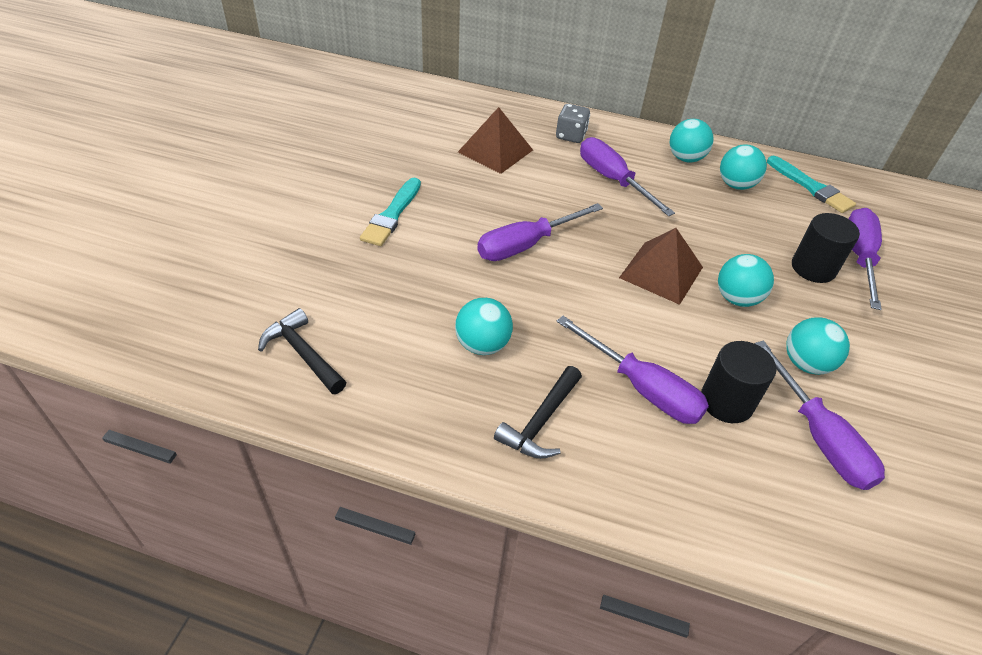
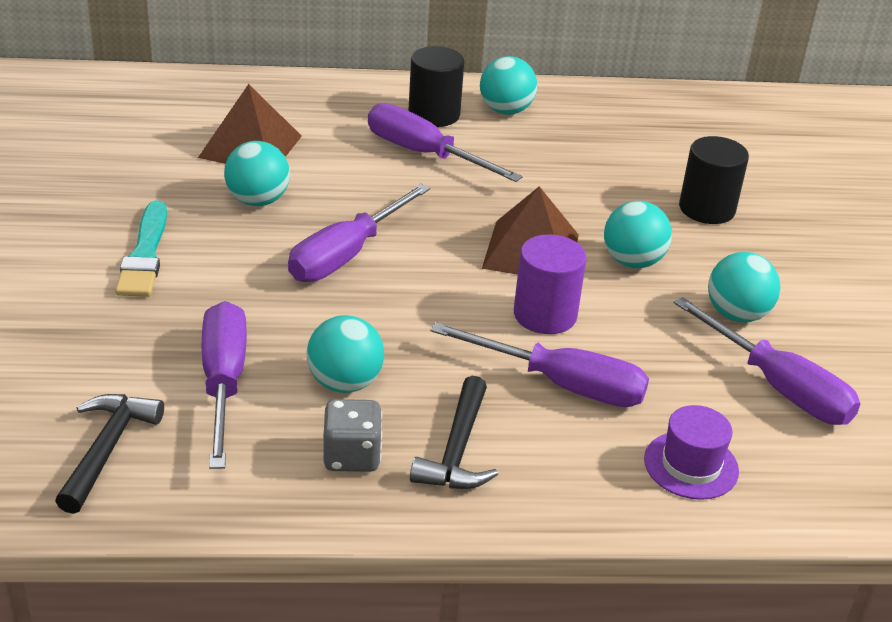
camera: 20 degrees left, 10 degrees down
black hammer [258,308,346,394] -> black hammer turned 75 degrees clockwise [55,394,164,514]
grey dice [556,104,590,143] -> grey dice moved to [323,399,382,472]
black cylinder [701,341,776,423] -> black cylinder moved to [408,46,464,127]
turquoise ball [720,144,767,190] -> turquoise ball moved to [224,141,290,206]
turquoise brush [767,156,856,213] -> none
purple screwdriver [848,208,882,310] -> purple screwdriver moved to [202,301,247,469]
none -> purple cylinder [514,234,586,334]
none -> purple hat [644,405,739,500]

